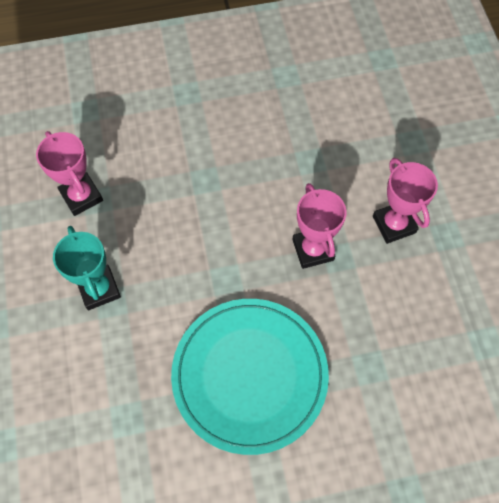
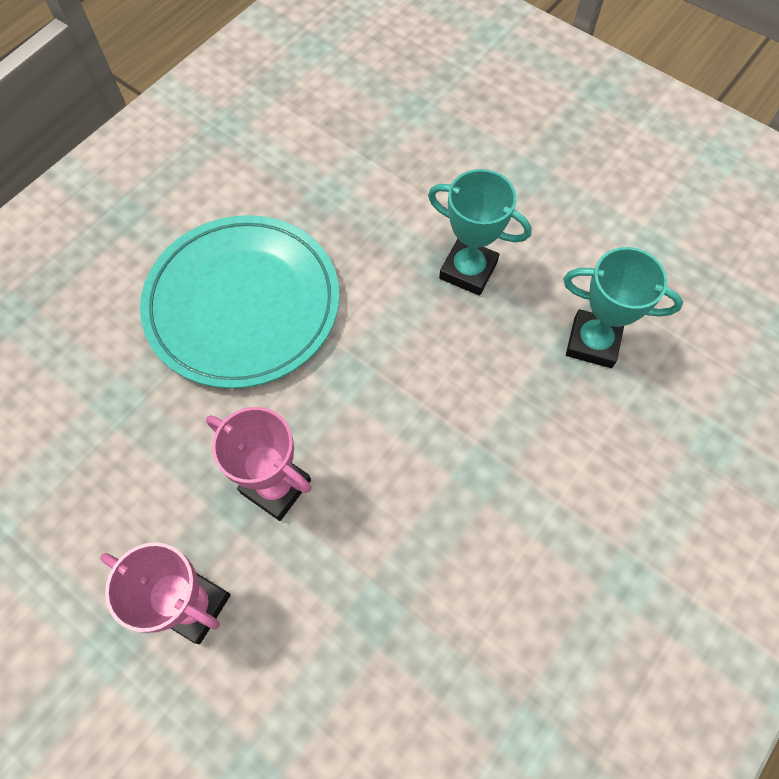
camera: 140 degrees right, 0 degrees up
pink trophy [36,131,103,216] -> turquoise trophy [563,247,683,368]

